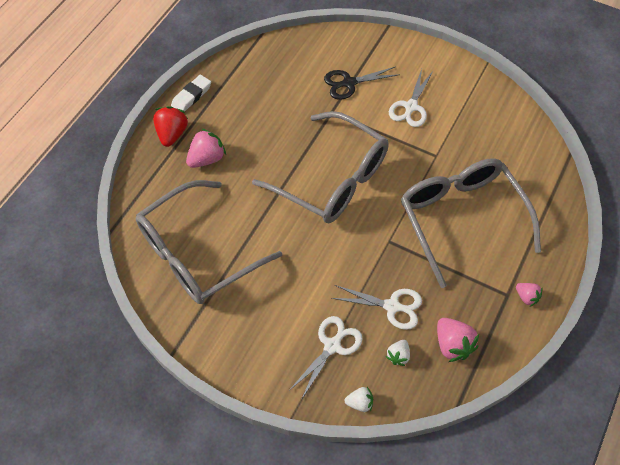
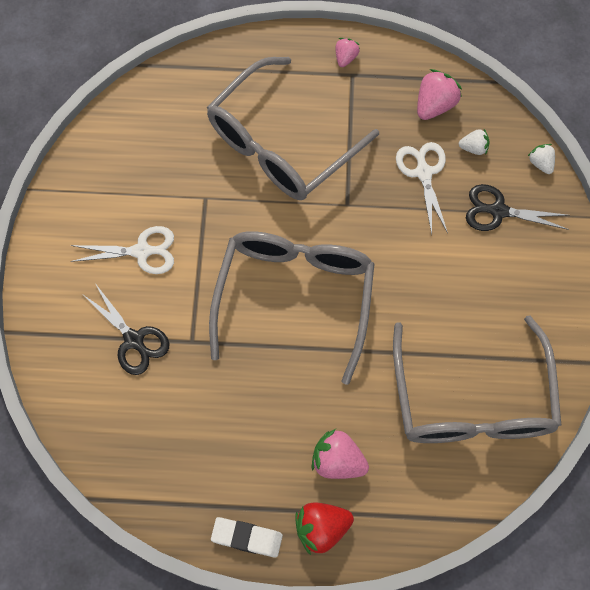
camera: 115 degrees left, 10 degrees up
grey glasses [136,180,282,304] -> grey glasses turned 60 degrees clockwise [393,315,561,443]
white scissors [290,316,362,400] -> black scissors [466,184,570,231]

